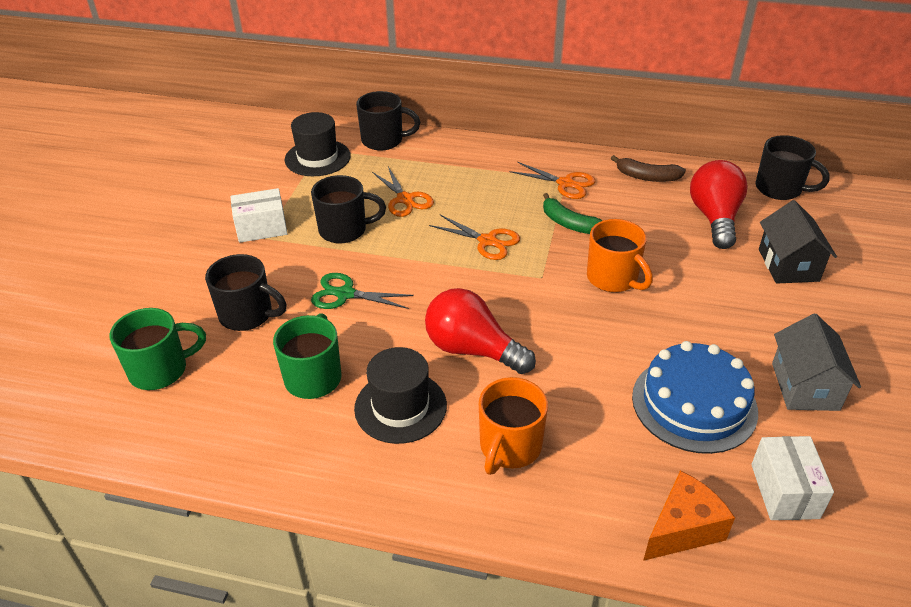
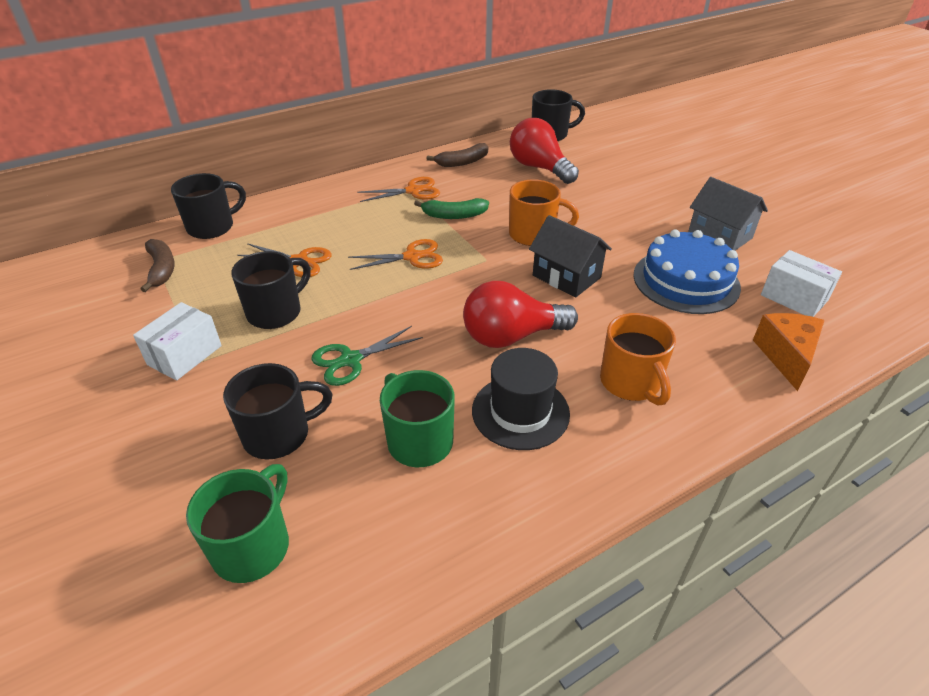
camera: 45 degrees left, 0 degrees up
black hat [285,112,351,176] -> brown banana [141,239,175,292]
black house [759,200,837,284] -> black house moved to [529,215,612,297]

